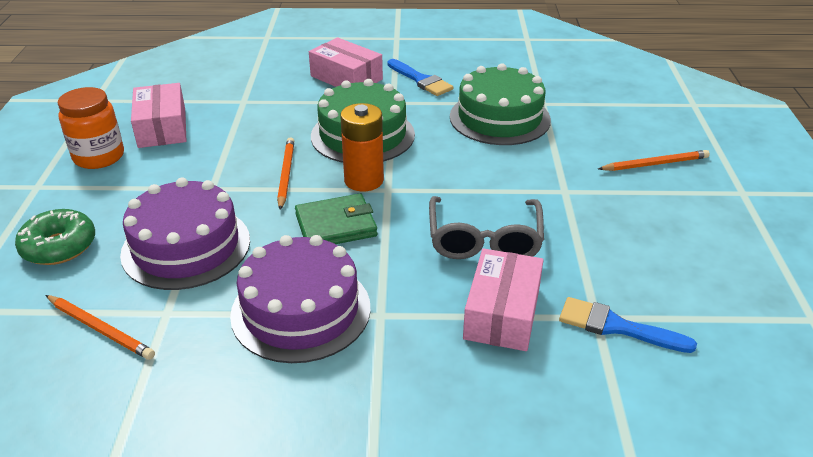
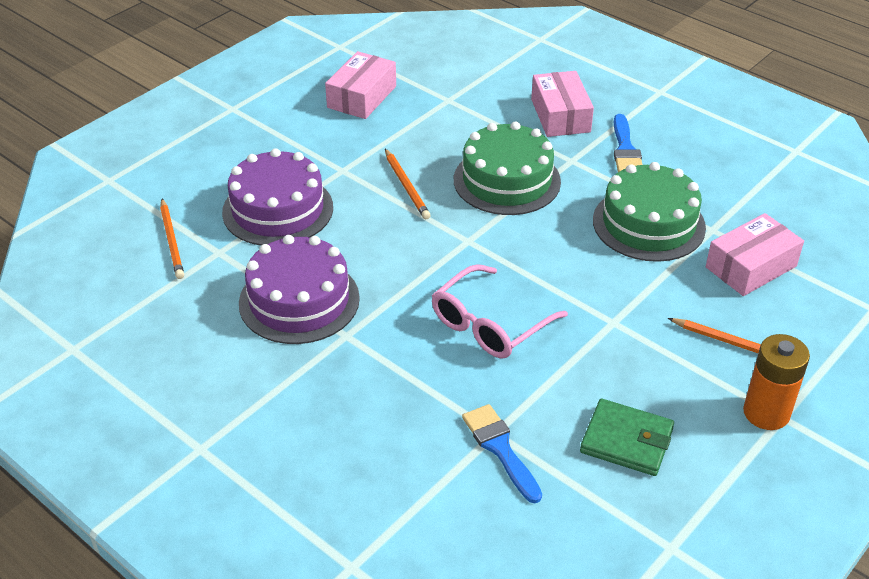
camera: 40 degrees right, 5 degrees up
green donut [15,209,95,265] -> none
orange jar [58,87,124,169] -> none
orange pencil [277,137,294,210] -> orange pencil turned 120 degrees clockwise [385,149,431,219]
green wallet [295,193,377,244] -> green wallet moved to [580,399,674,476]
orange battery [340,103,384,192] -> orange battery moved to [743,334,810,430]
grey glasses [429,196,544,259] -> pink glasses [432,264,568,359]
pink box [463,248,544,351] -> pink box moved to [706,213,804,296]

